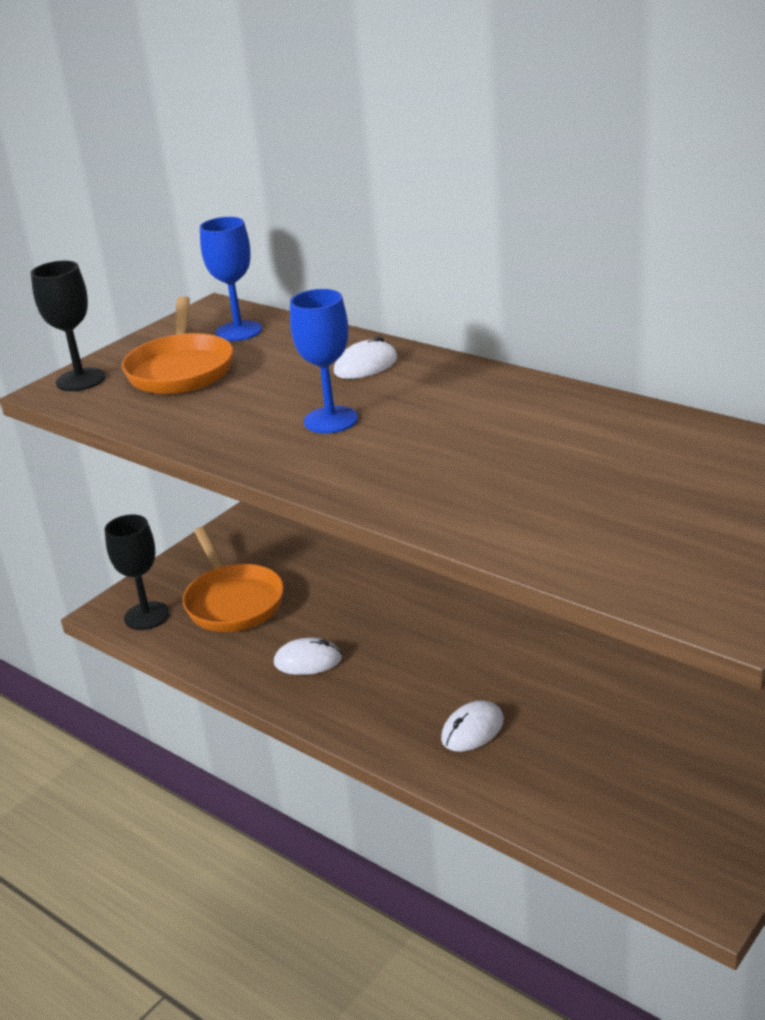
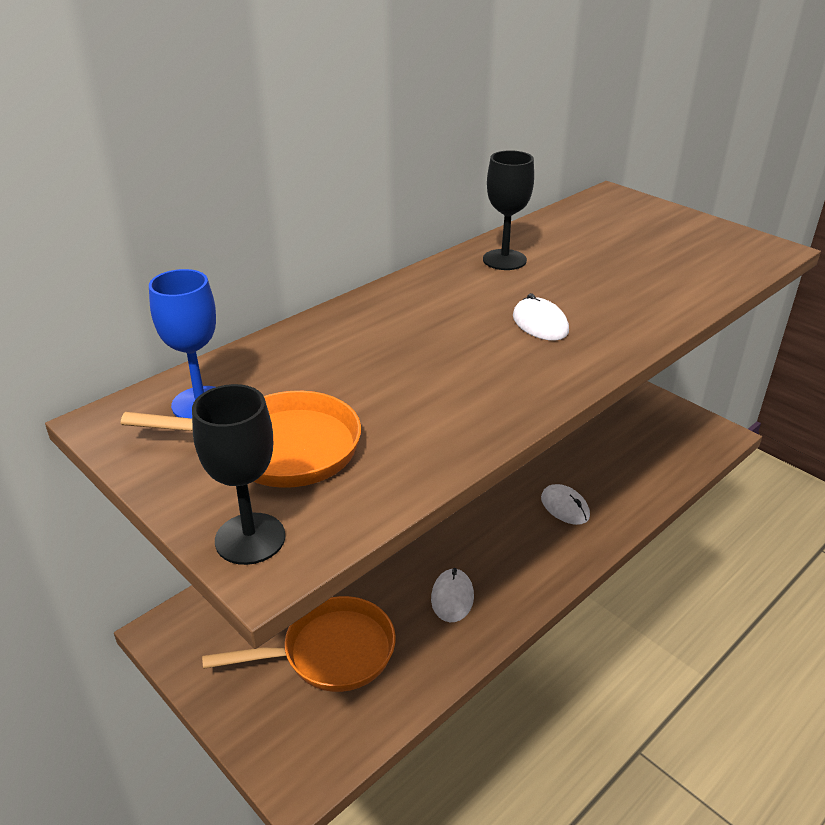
camera: 85 degrees left, 5 degrees up
black goblet [105,515,170,630] -> black goblet moved to [483,150,534,270]
blue goblet [290,289,358,433] -> none
white mouse [334,336,397,379] -> white mouse moved to [513,293,569,341]

